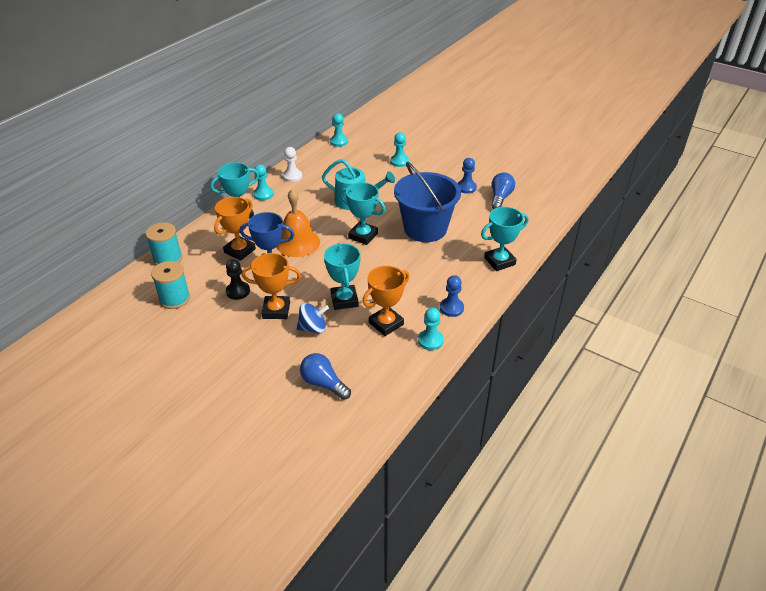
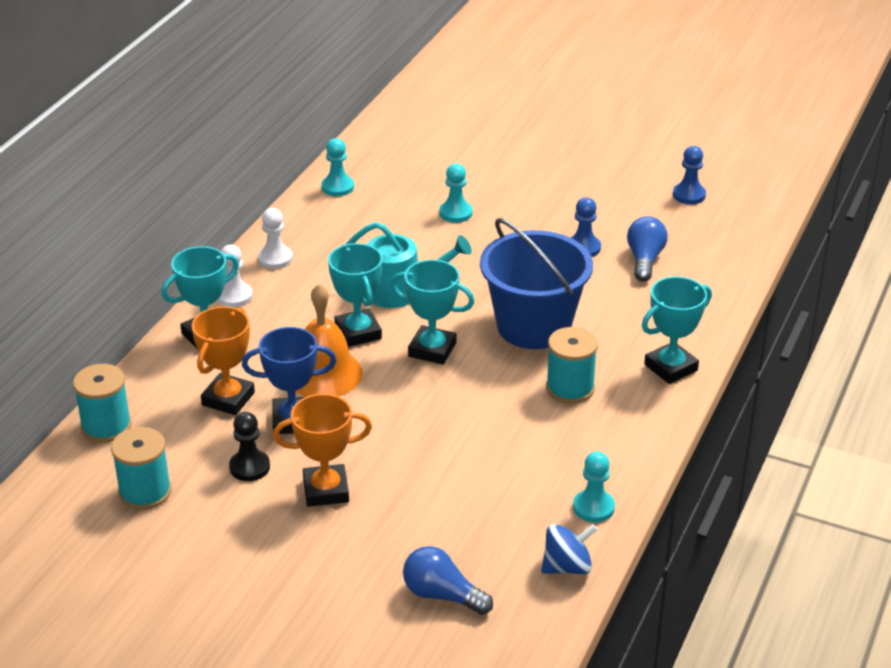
camera: 10 degrees left, 5 degrees down
turquoise pawn [253,164,274,201] -> white pawn [218,245,253,307]
blue spinning top [297,303,329,334] -> blue spinning top moved to [541,524,598,574]
turquoise trophy [324,243,361,310] -> turquoise trophy moved to [328,243,382,347]
orange trophy [362,266,410,336] -> none
blue pawn [440,275,464,317] -> blue pawn moved to [673,146,706,204]
none -> turquoise spool [546,327,598,404]

